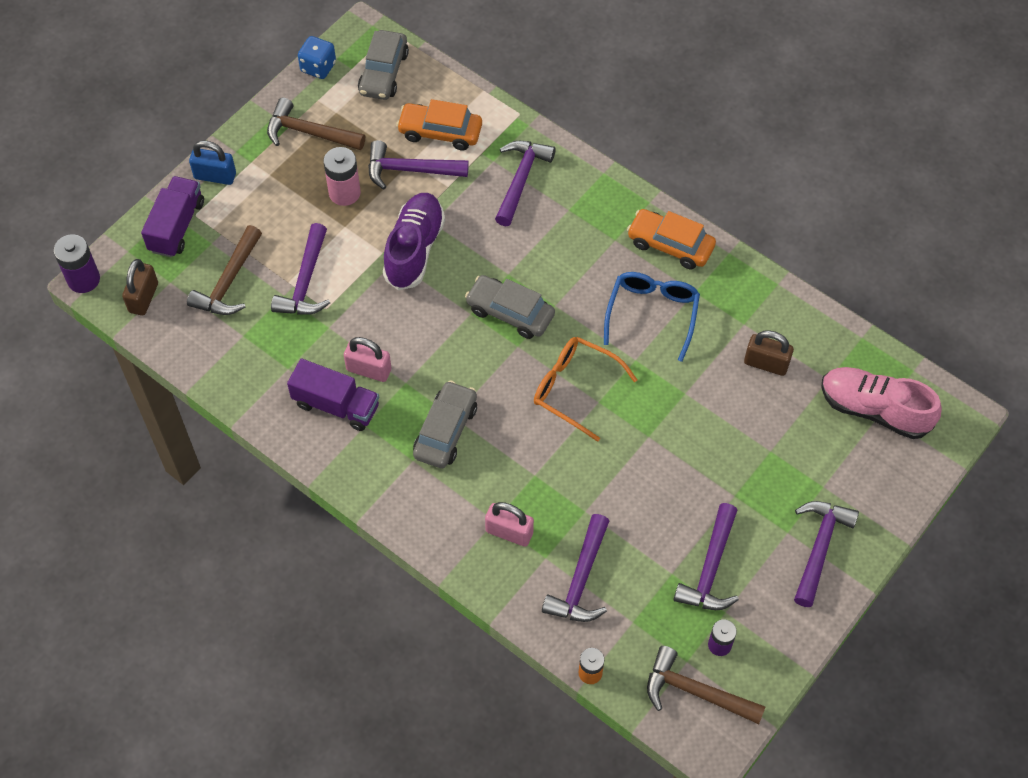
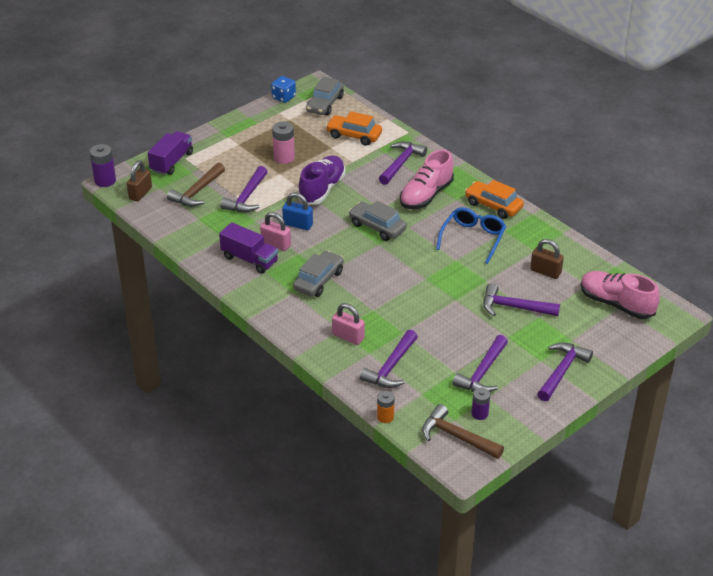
camera: 10 degrees right, 20 degrees down
blue padlock [189,140,236,185] -> blue padlock moved to [282,193,313,230]
brown hammer [267,98,365,150] -> none
purple hammer [368,140,469,190] -> purple hammer moved to [483,283,560,316]
orange glasses [534,337,637,442] -> none
none -> pink shoe [400,150,454,209]

